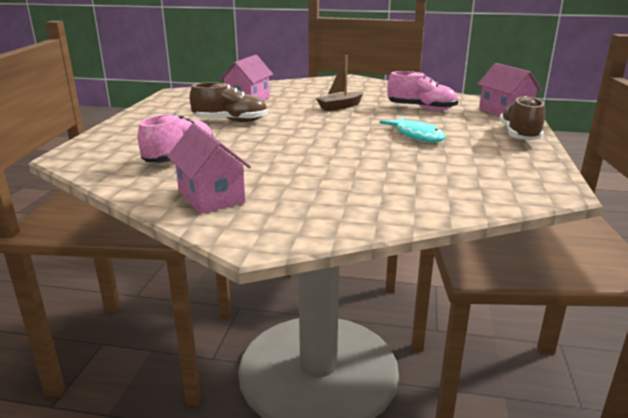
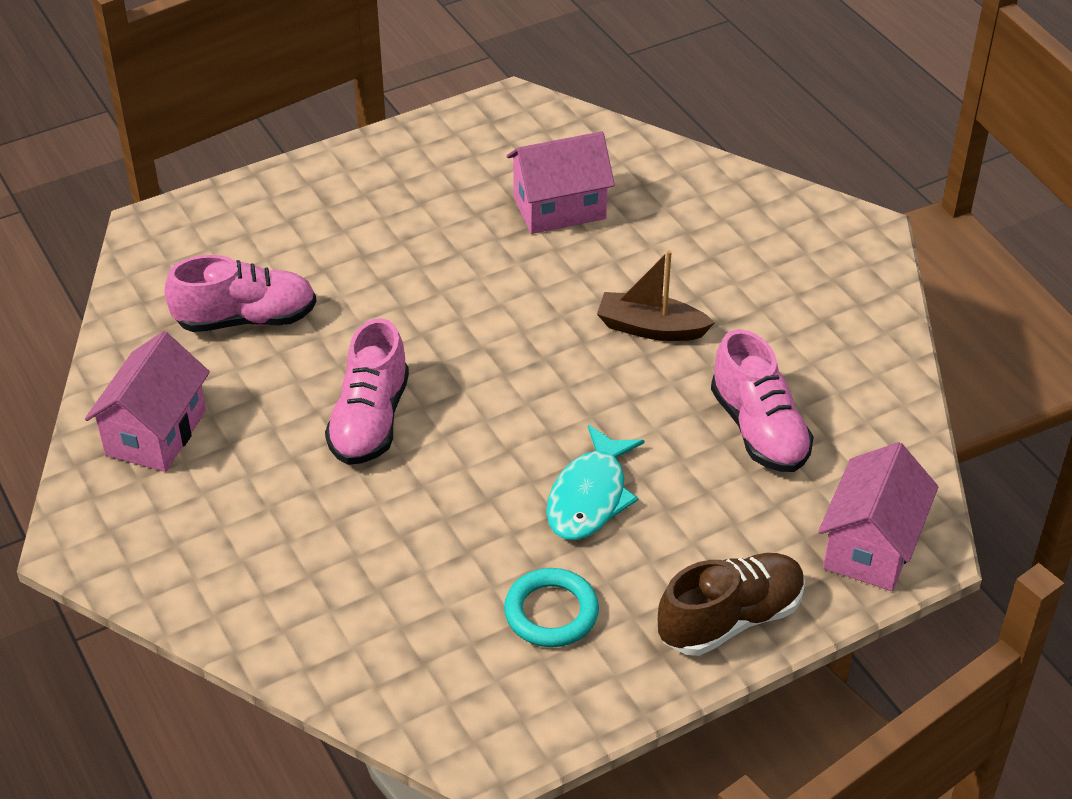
camera: 50 degrees right, 20 degrees up
brown shoe [190,82,268,122] -> none
none -> pink shoe [325,318,409,465]
none -> turquoise ring [504,568,599,647]

